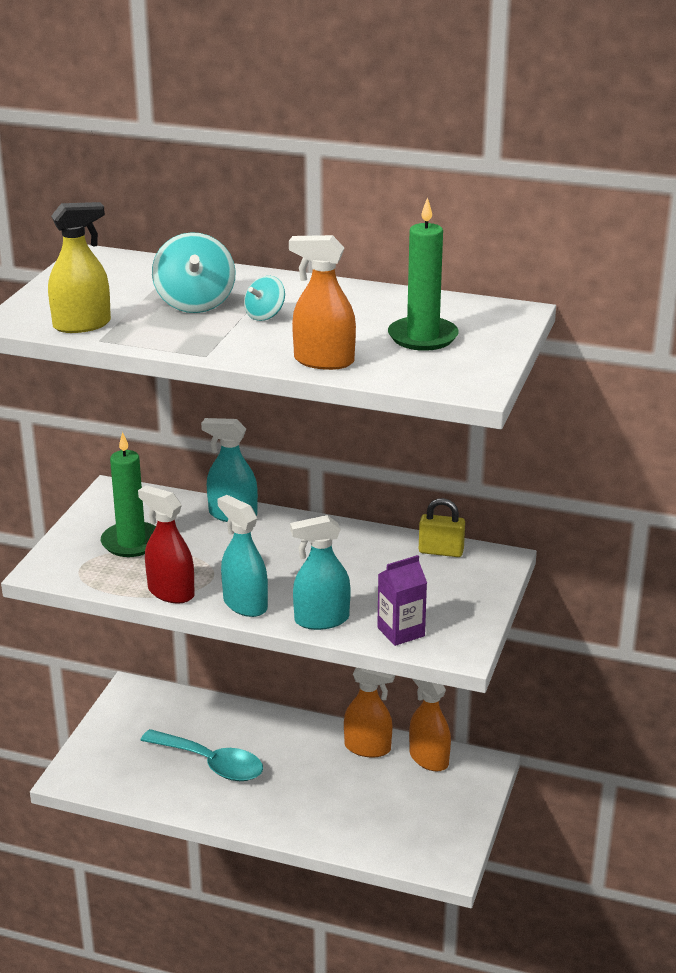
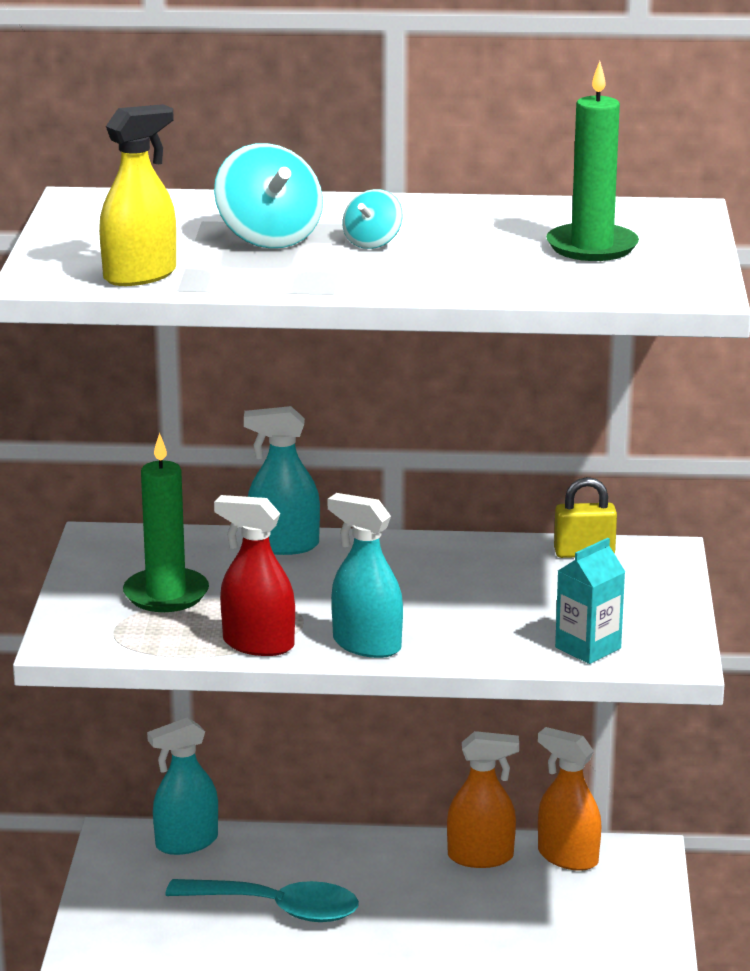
camera: 15 degrees left, 5 degrees down
orange spray bottle [289,235,356,370] -> none
turquoise spray bottle [290,515,351,630] -> turquoise spray bottle moved to [147,717,218,855]
purple carton [377,555,427,646] -> turquoise carton [555,538,625,664]

